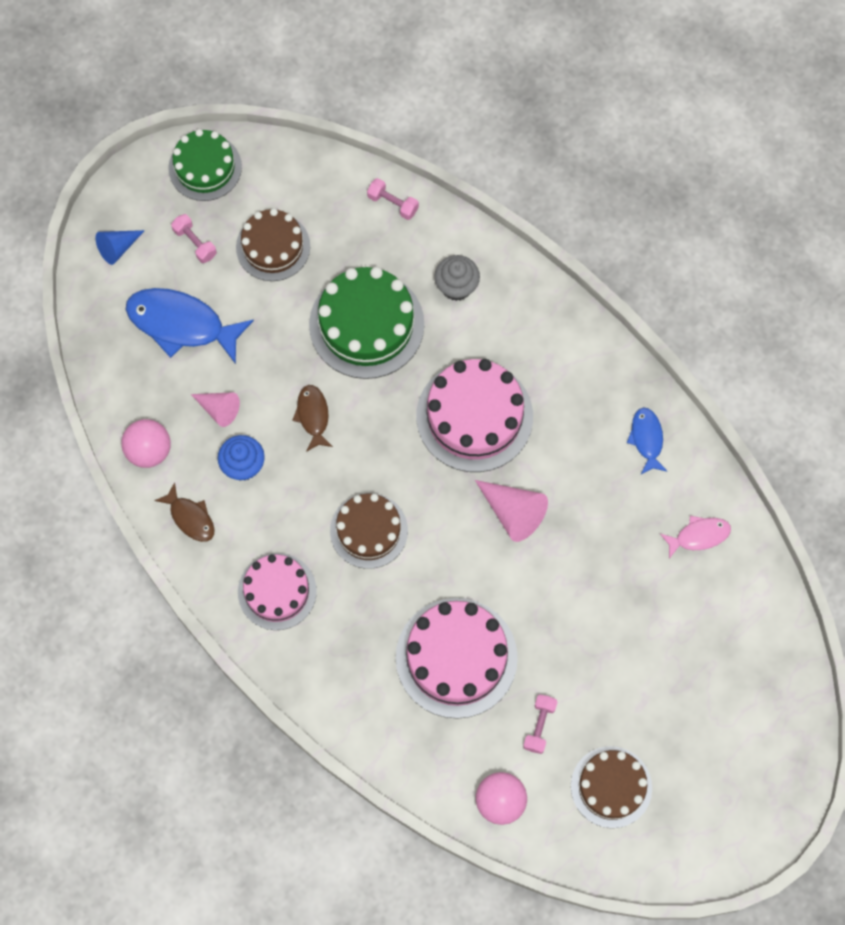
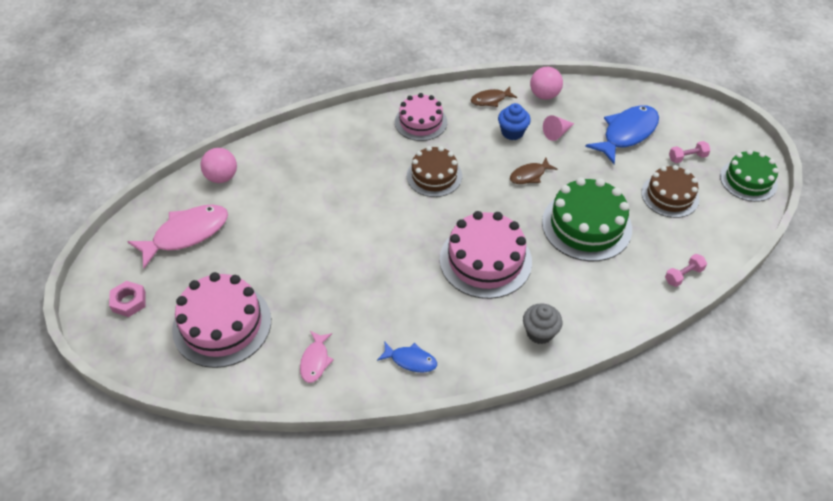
camera: 115 degrees right, 20 degrees down
blue cone [95,230,145,265] -> none
brown fish [292,385,333,452] -> brown fish turned 135 degrees clockwise [510,158,557,184]
pink cake [396,598,518,719] -> pink cake moved to [172,272,271,368]
grey cupcake [434,255,480,301] -> grey cupcake moved to [523,303,562,344]
pink cone [475,480,548,542] -> none
pink dumbbell [523,694,557,754] -> none
brown cake [571,746,652,828] -> pink fish [127,204,228,268]
none -> pink nut [109,281,146,317]

